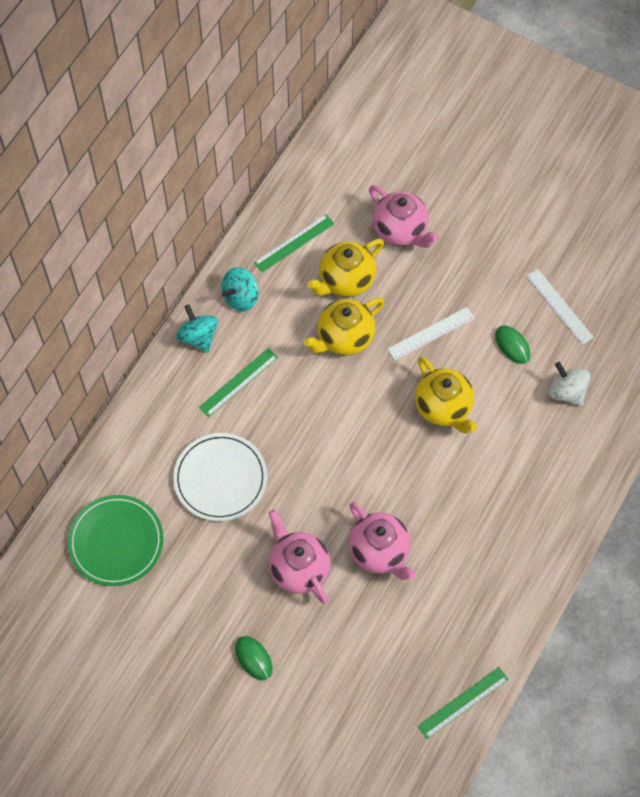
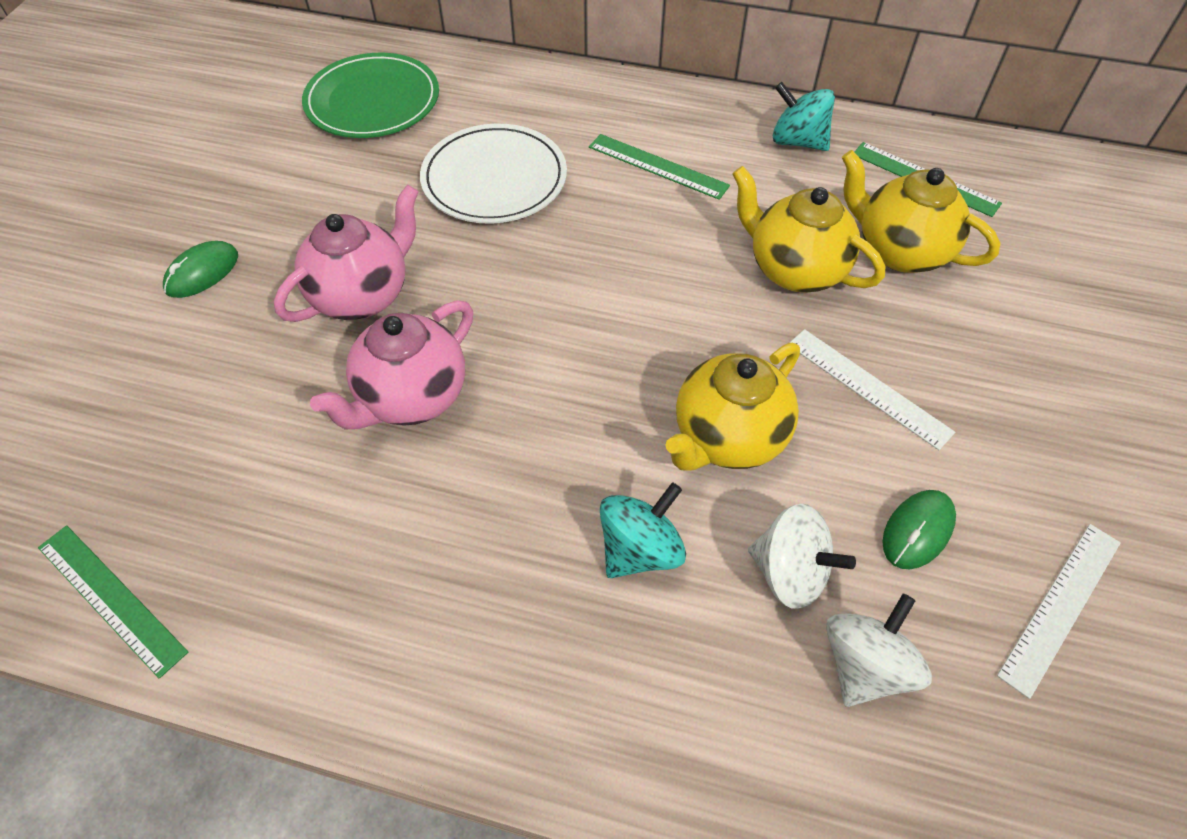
camera: 75 degrees right, 10 degrees down
turquoise spinning top [176,305,218,353] -> turquoise spinning top moved to [600,482,686,578]
pink teapot [369,185,439,248] -> none
none -> white spinning top [748,503,856,609]

